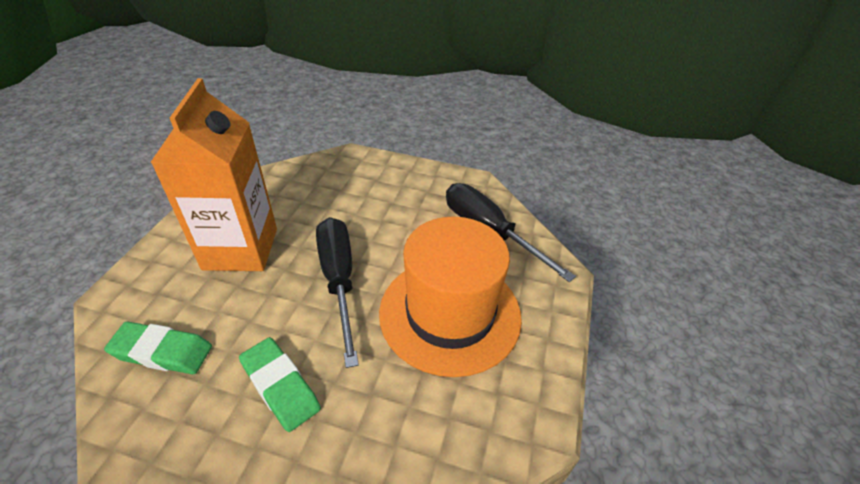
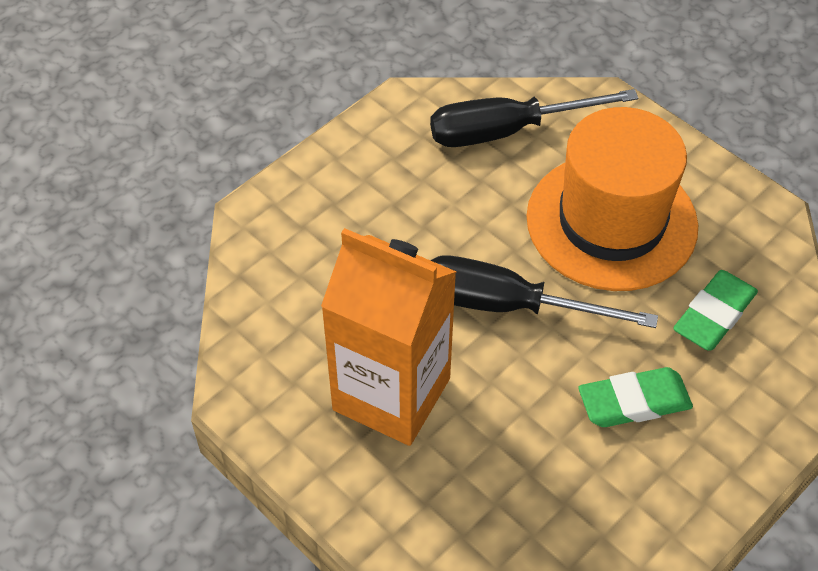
camera: 60 degrees left, 10 degrees up
green eraser [104,322,212,374] -> green eraser moved to [673,270,758,350]

